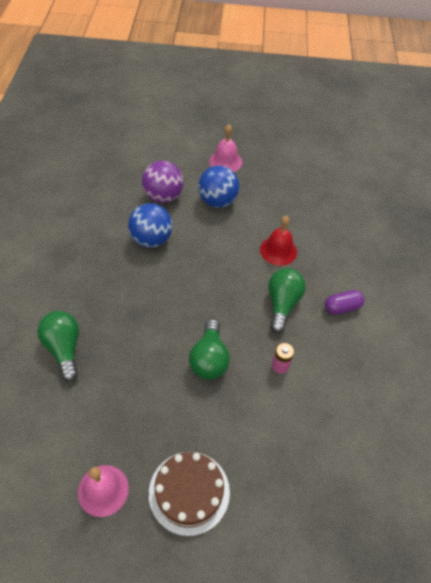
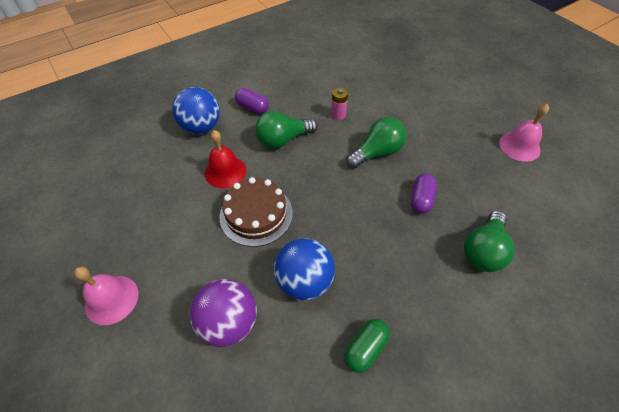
camera: 125 degrees left, 0 degrees up
brown cake [149,452,230,536] -> brown cake moved to [220,177,293,247]
blue ball [198,166,239,208] -> blue ball moved to [172,87,220,134]
none -> green capsule [344,319,390,373]
none -> purple capsule [411,174,437,214]

